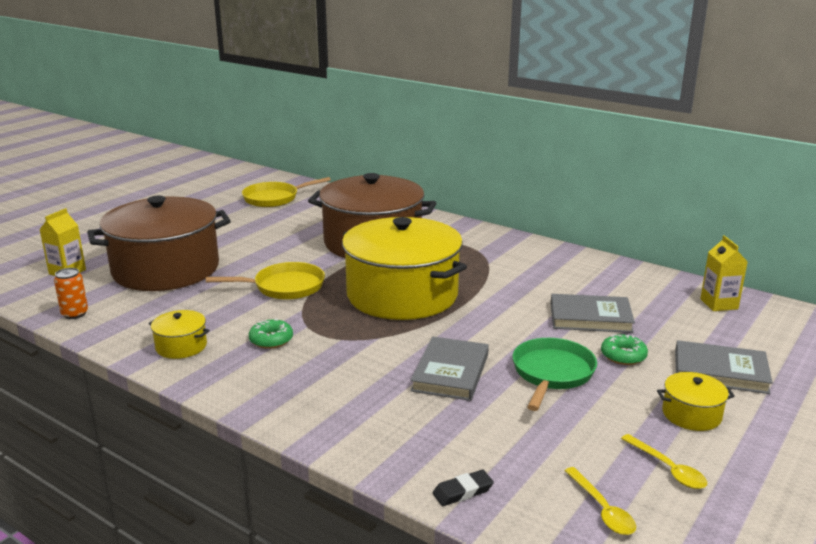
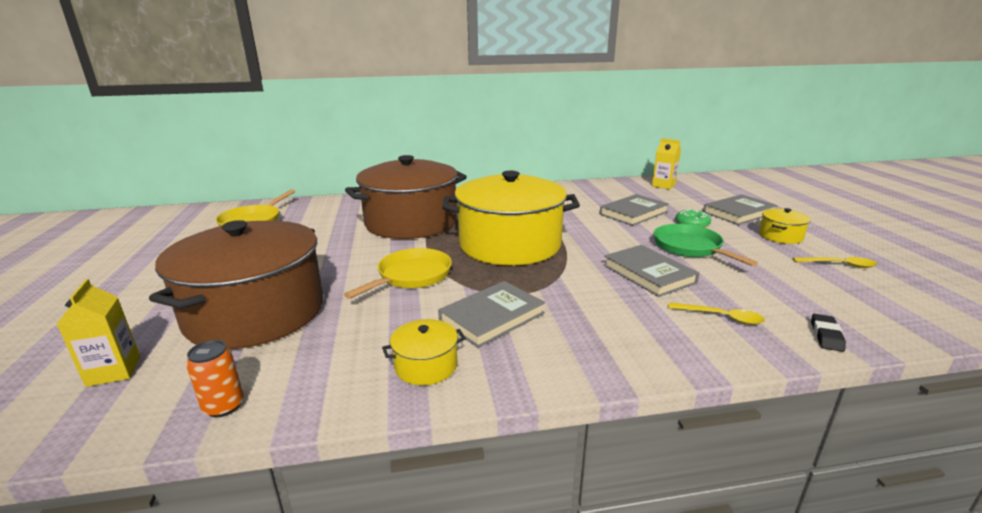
camera: 45 degrees left, 0 degrees up
green donut [249,318,293,349] -> grey book [438,281,545,348]
yellow spoon [564,467,636,535] -> yellow spoon moved to [668,302,765,325]

